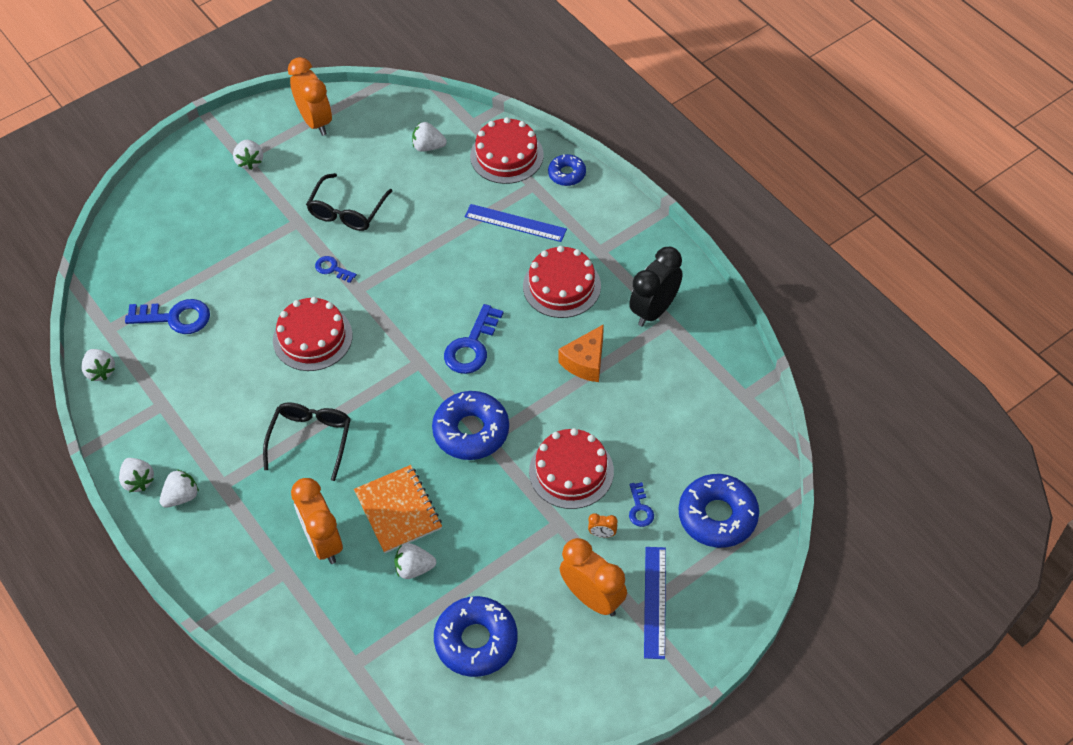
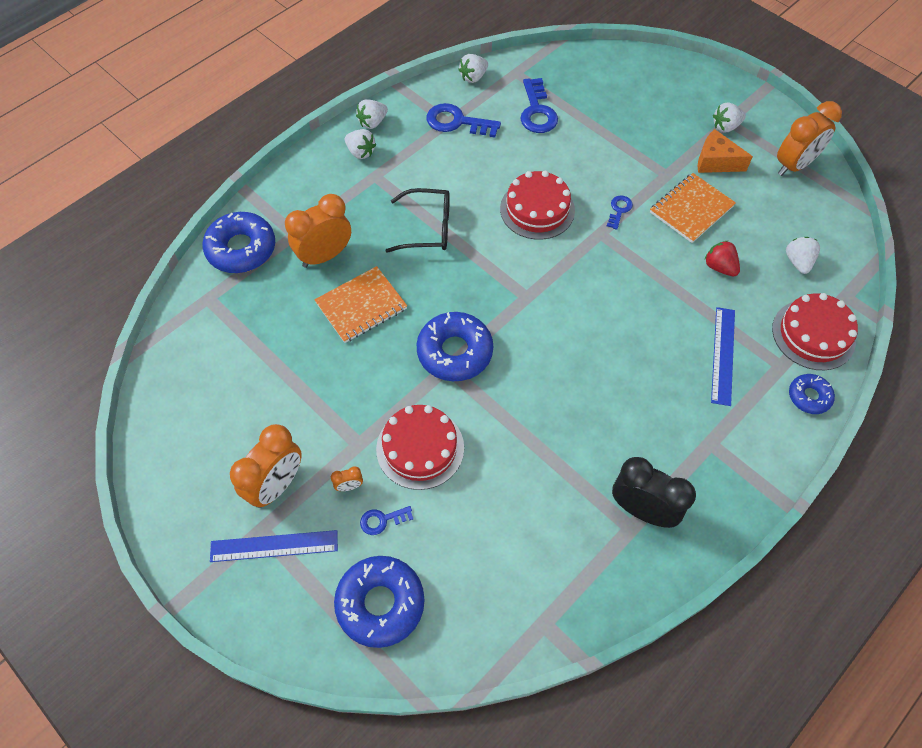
camera: 80 degrees right, 5 degrees up
black glasses [306,173,392,231] -> orange notebook [650,173,736,243]
white strawberry [394,543,436,579] -> none
blue donut [434,596,518,677] -> blue donut moved to [203,212,275,273]
blue key [444,304,503,374] -> blue key moved to [426,103,501,137]
red cake [523,246,601,318] -> none
orange cheese [558,324,604,382] -> orange cheese moved to [697,129,753,173]
orange clock [588,513,618,538] -> orange clock turned 105 degrees counterclockwise [331,466,363,491]
none -> red strawberry [705,241,740,276]

